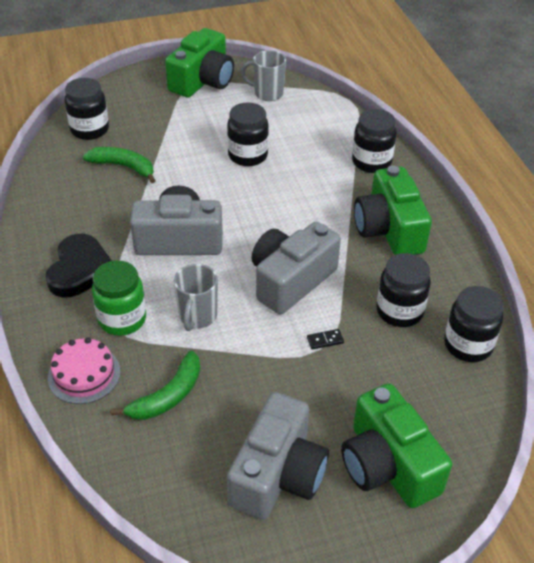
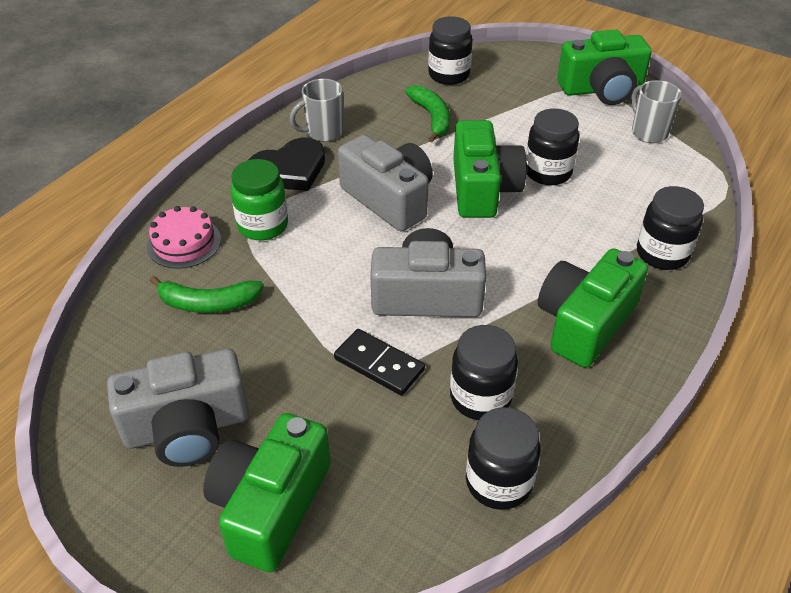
camera: 50 degrees right, 0 degrees up
grey mug [174,264,218,331] -> grey mug moved to [289,79,343,142]
black domino [307,329,344,350] -> black domino [334,329,425,396], size x2.03
none -> green camera [453,120,527,218]

